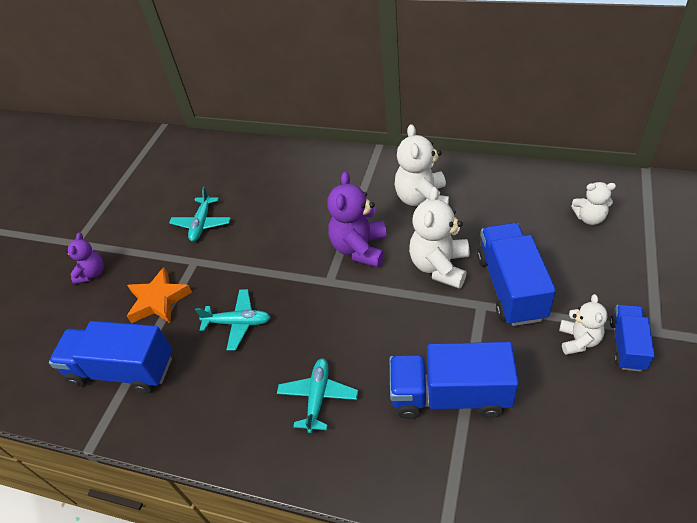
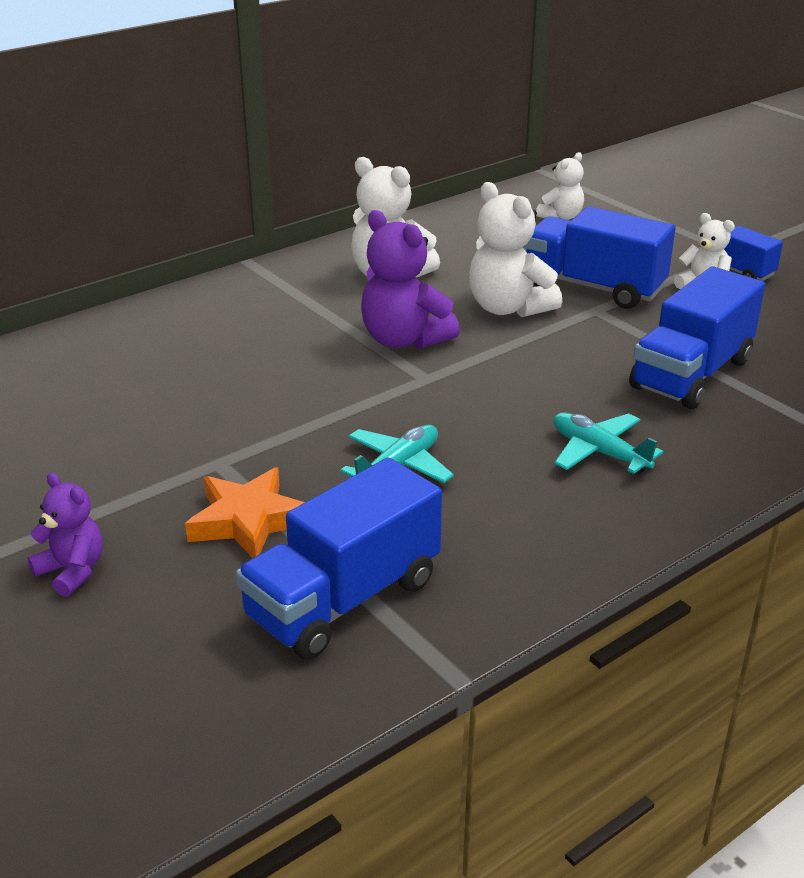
camera: 60 degrees left, 15 degrees down
turquoise plane [169,187,231,242] -> none

